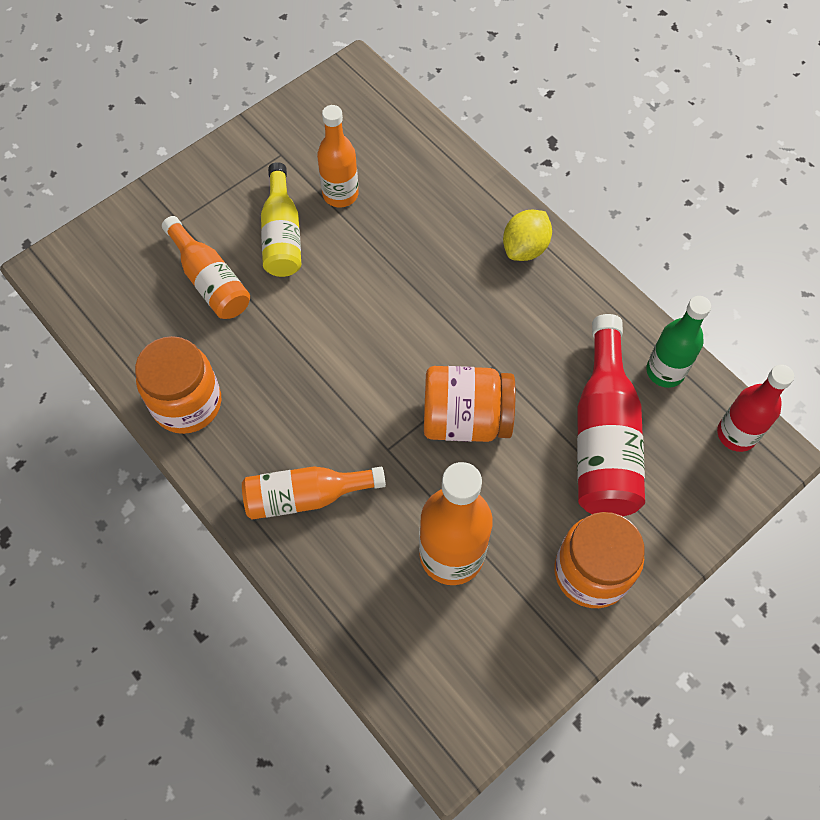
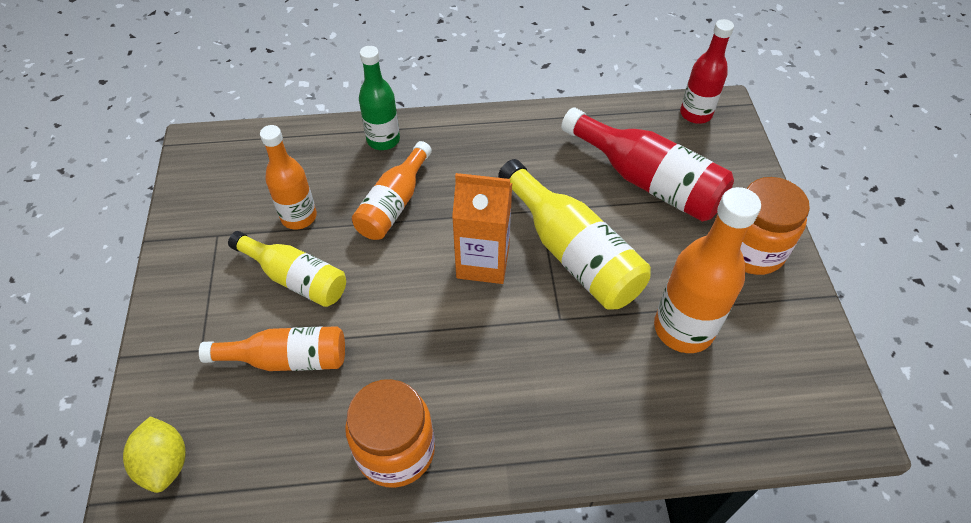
camera: 55 degrees left, 10 degrees down
orange bottle [242,466,386,520] -> orange bottle moved to [352,141,432,240]
orange jar [424,366,516,442] -> yellow bottle [498,159,651,310]
yellow lemon [503,210,552,261] -> yellow lemon moved to [123,416,186,493]
green bottle [646,296,711,388] -> green bottle moved to [359,46,400,150]
none -> orange carton [452,173,512,284]

